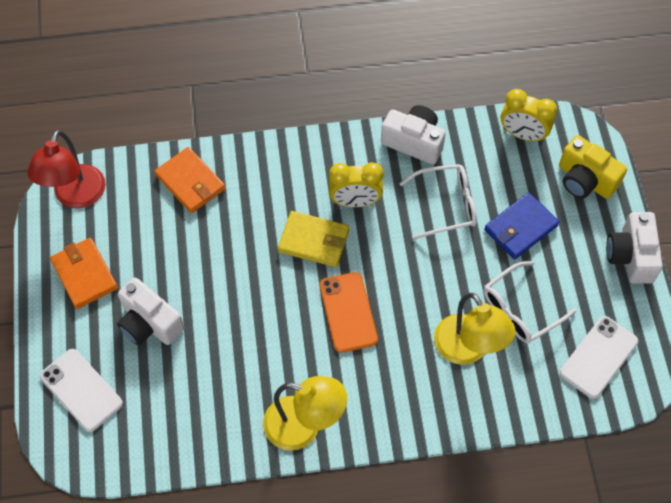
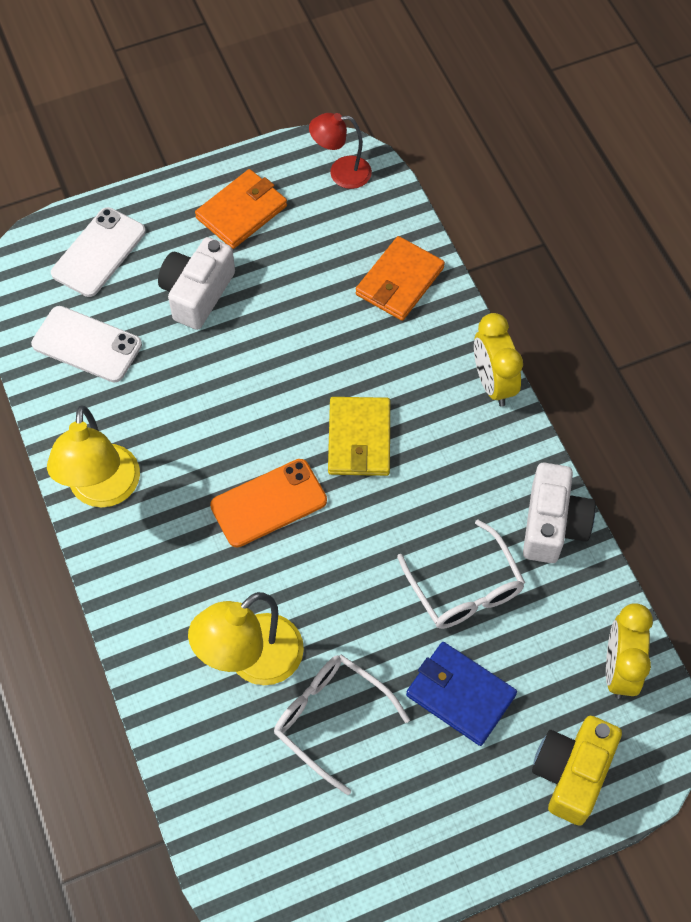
camera: 75 degrees right, 0 degrees up
red lamp [27,130,106,209] -> red lamp [309,113,372,189], size x0.65
yellow clock [329,162,384,207] -> yellow clock moved to [474,313,523,407]
white phone [560,316,638,399] -> white phone moved to [31,306,142,382]
white camera [606,212,663,284] -> none

